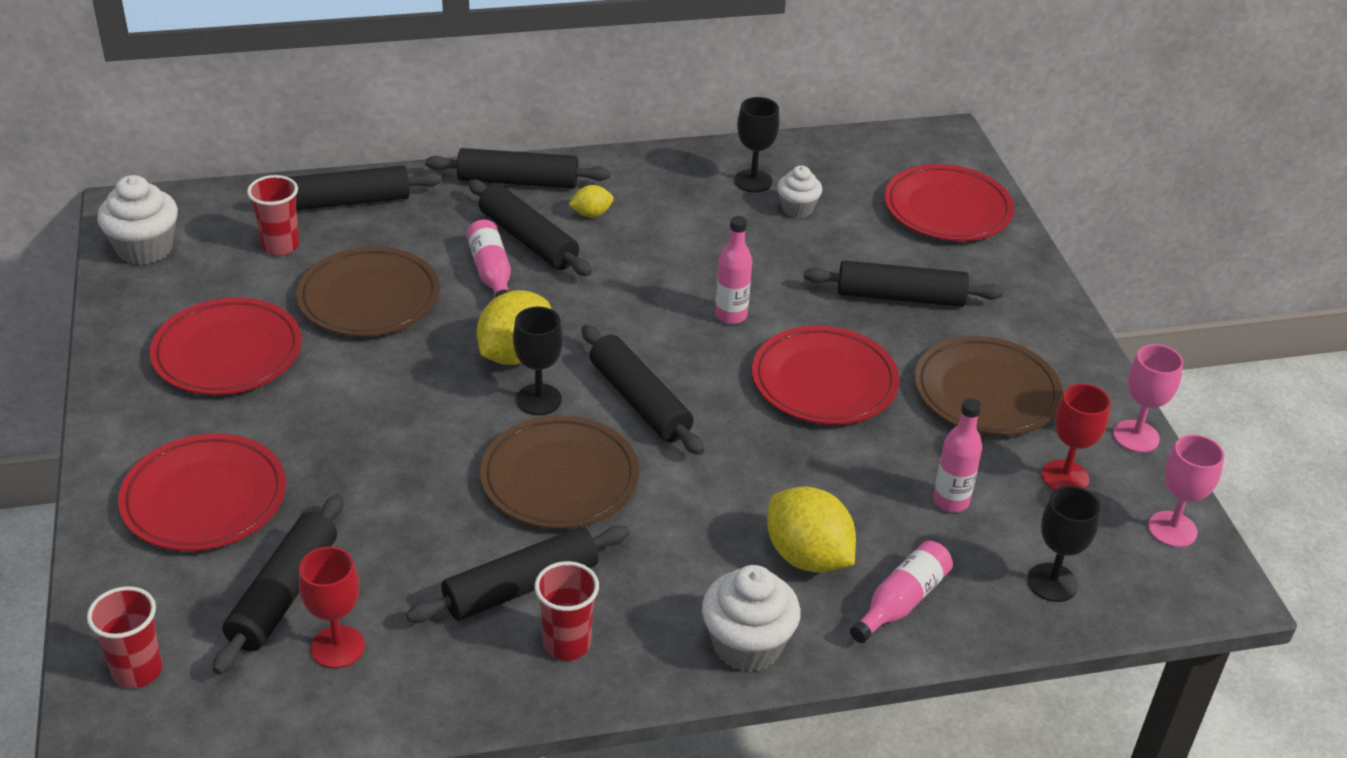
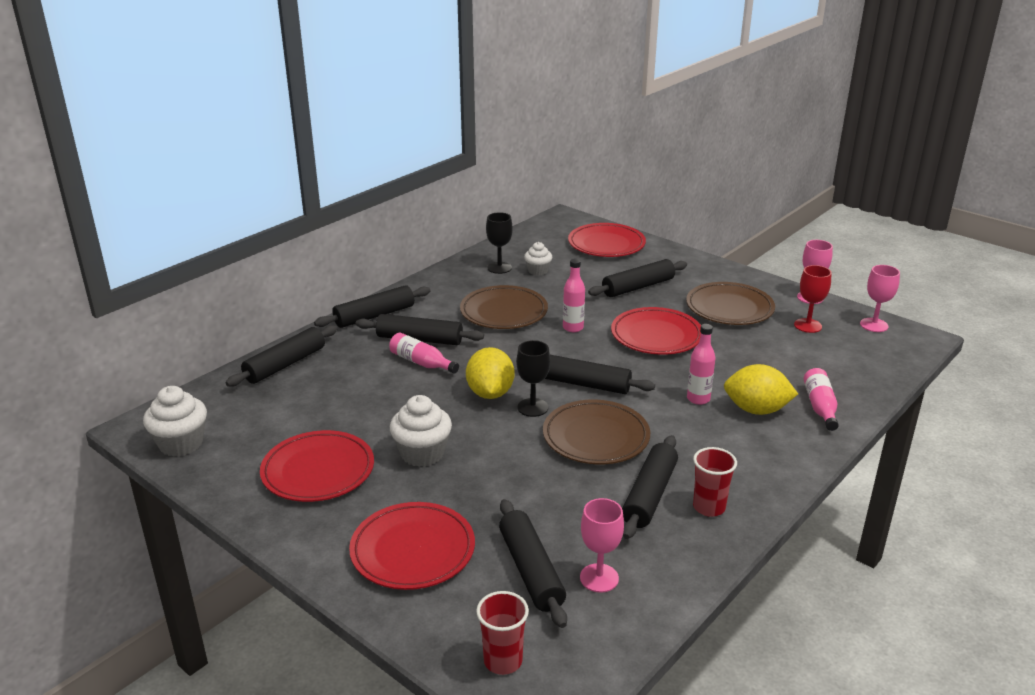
camera: 35 degrees left, 10 degrees down
red cup [247,175,299,256] -> none
brown plate [296,247,440,336] -> brown plate moved to [460,285,548,329]
red goblet [299,547,365,669] -> pink goblet [580,498,624,593]
yellow lemon [568,185,614,217] -> none
white cupcake [702,565,800,672] -> white cupcake moved to [390,395,452,467]
pink bottle [933,398,982,512] -> pink bottle moved to [687,324,716,405]
black goblet [1028,486,1101,602] -> none

